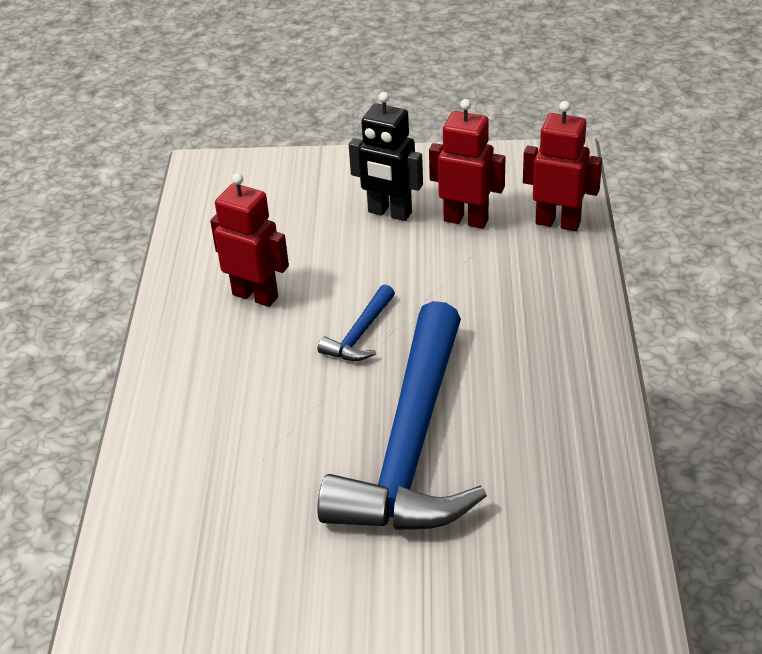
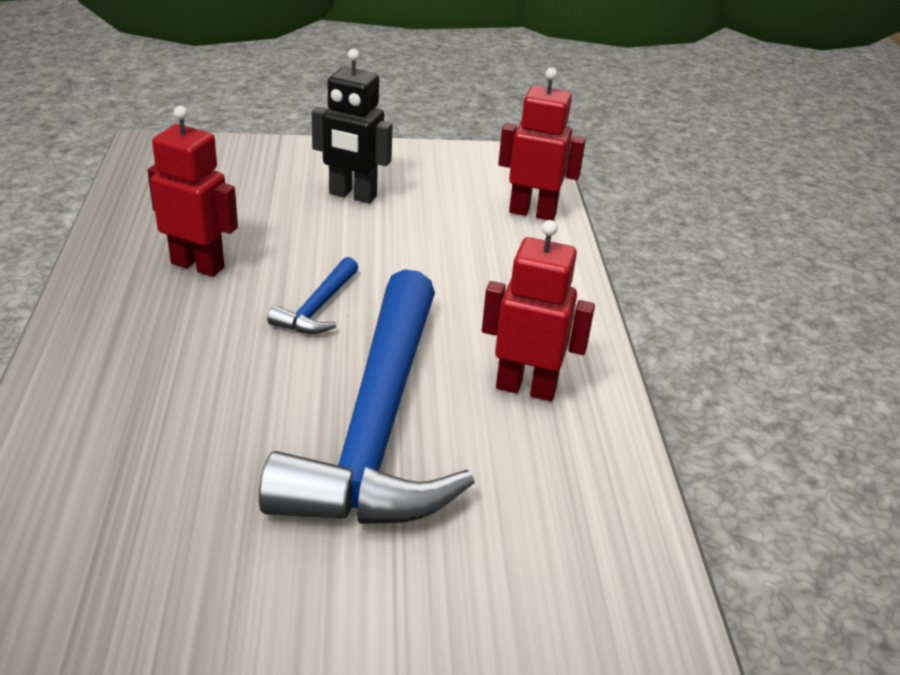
camera: 10 degrees left, 5 degrees down
red robot [429,99,505,229] -> red robot moved to [482,220,595,401]

